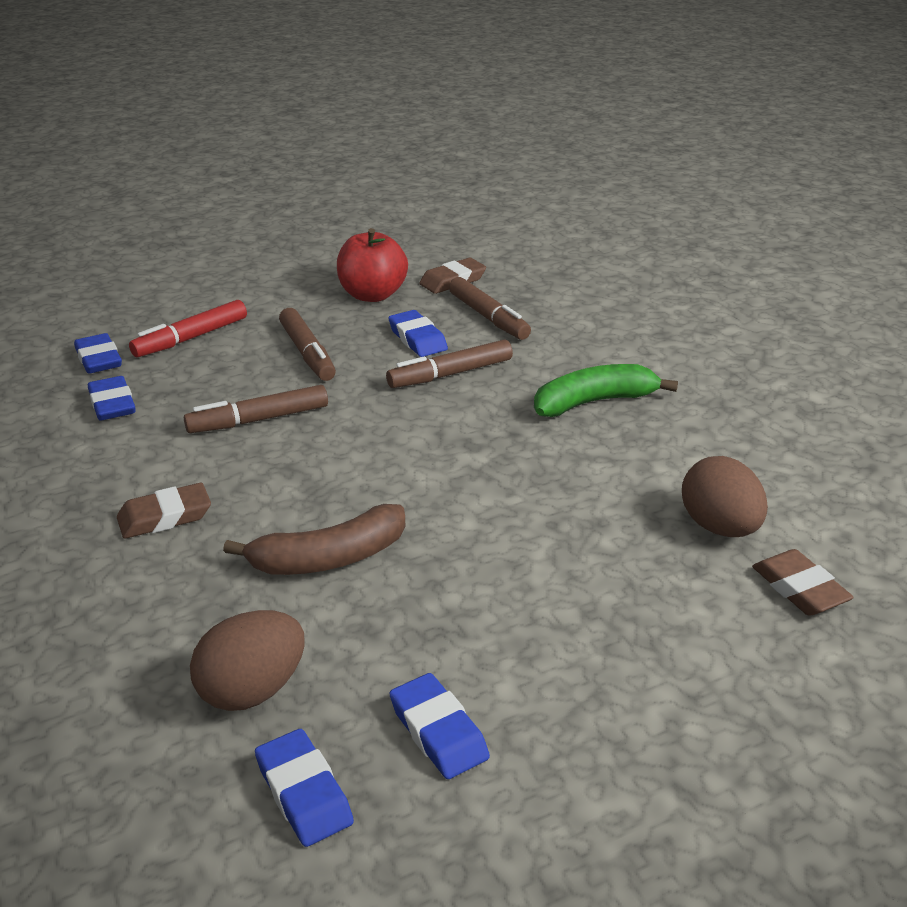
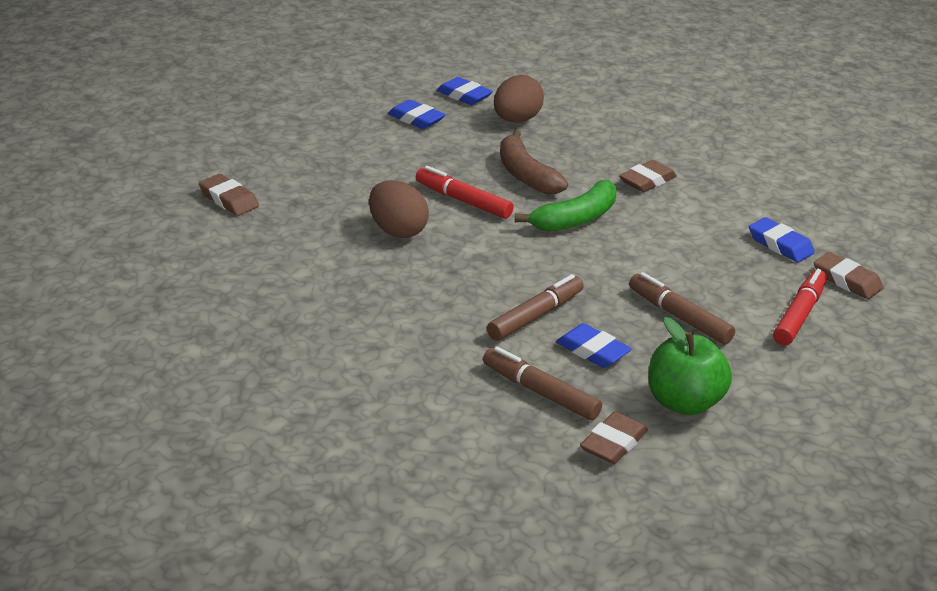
camera: 160 degrees right, 0 degrees up
blue eraser [74,333,122,374] -> brown eraser [814,252,883,299]
brown marker [184,385,328,433] -> none
brown banana [223,504,405,575] -> brown banana turned 75 degrees counterclockwise [500,130,568,194]
red apple [337,228,408,302] -> green apple [648,317,732,415]
green banana [534,364,678,417] -> green banana moved to [515,180,617,232]
brown egg [682,456,768,537] -> brown egg moved to [369,180,429,238]
none -> red marker [416,166,514,219]

